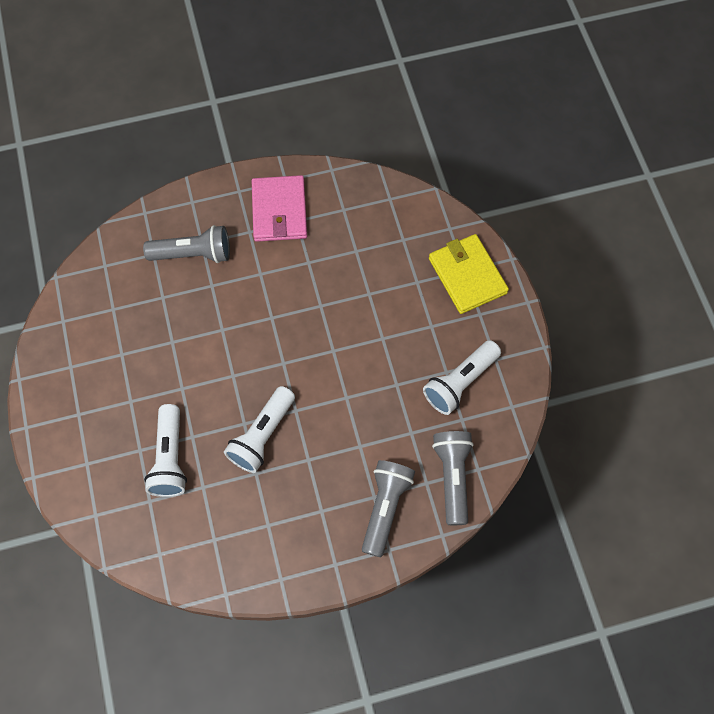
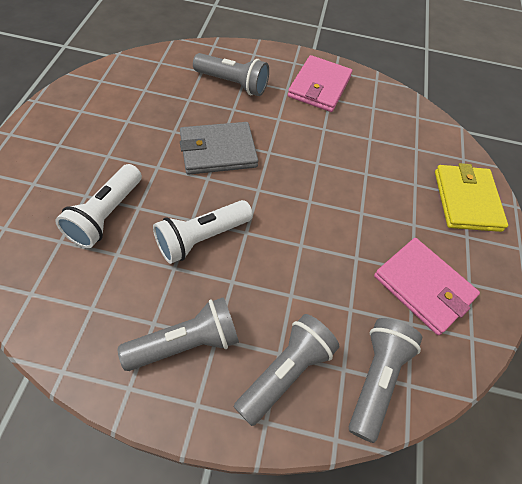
camera: 20 degrees right, 10 degrees down
white flashlight [423,340,501,415] -> pink wallet [374,238,480,335]
none -> grey flashlight [118,297,239,371]
none -> grey wallet [180,122,258,175]

